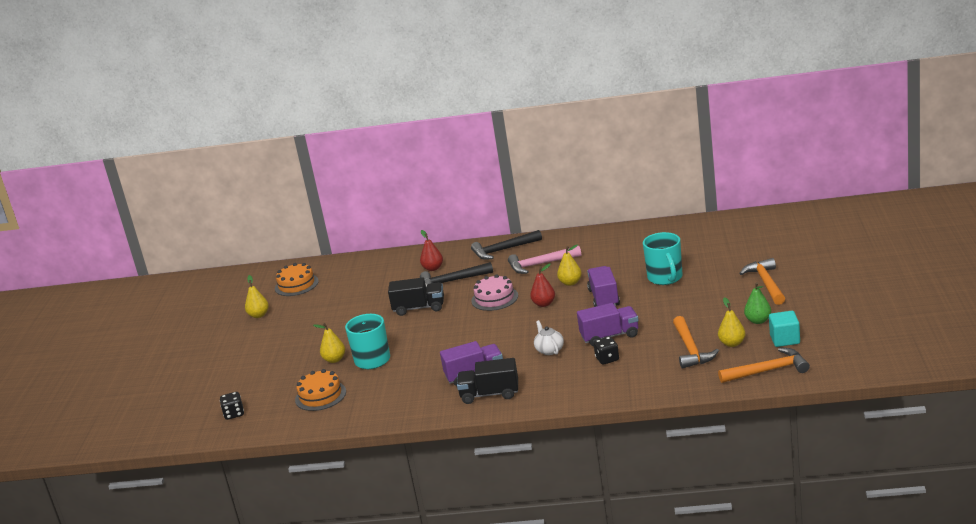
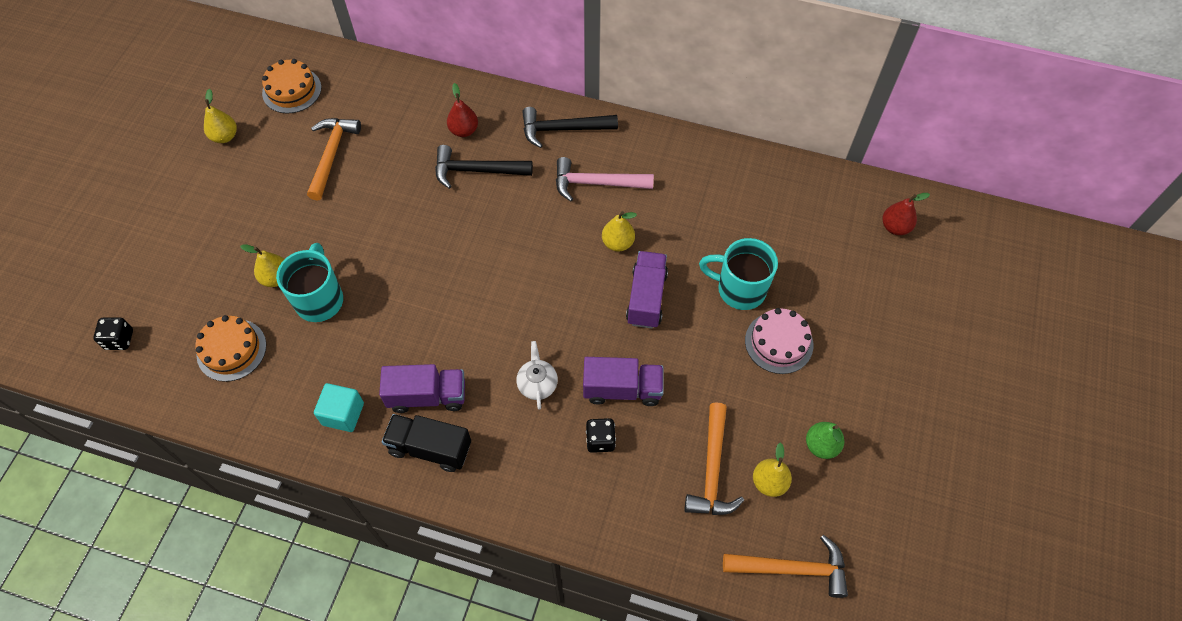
camera: 10 degrees right, 35 degrees up
black truck [388,278,444,316] -> none
pink cake [471,274,518,311] -> pink cake moved to [745,308,813,374]
red pear [530,264,555,307] -> red pear moved to [882,193,930,235]
turquoise mug [643,232,683,285] -> turquoise mug turned 105 degrees clockwise [699,238,778,310]
orange hammer [739,258,785,305] -> orange hammer moved to [307,118,361,201]
turquoise cube [769,311,800,347] -> turquoise cube moved to [314,383,364,432]

